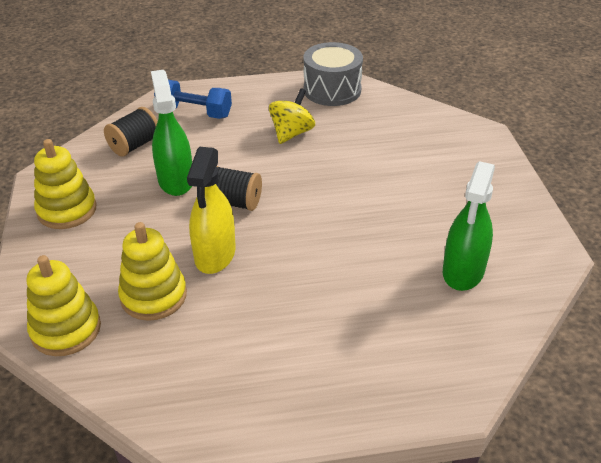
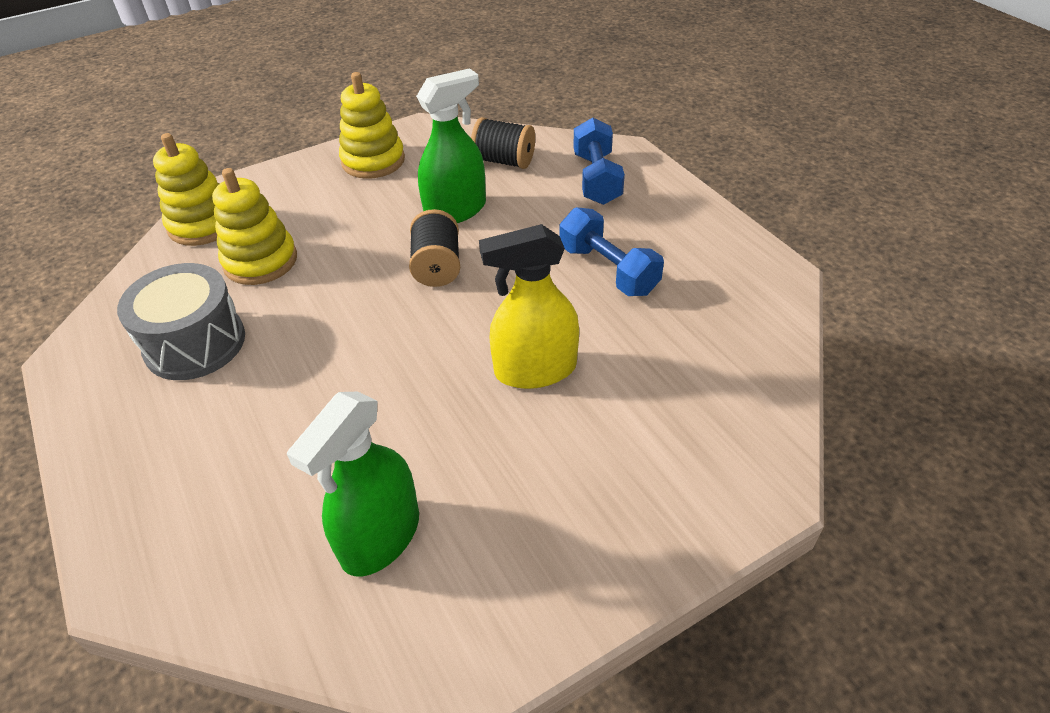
camera: 70 degrees right, 5 degrees up
yellow spray bottle [187,147,235,274] -> yellow spray bottle moved to [479,224,579,389]
yellow spinning top [269,88,315,144] -> blue dumbbell [560,207,664,296]
grey drum [303,42,363,106] -> grey drum moved to [117,263,245,380]
green spray bottle [443,161,495,291] -> green spray bottle turned 60 degrees counterclockwise [287,392,419,576]

